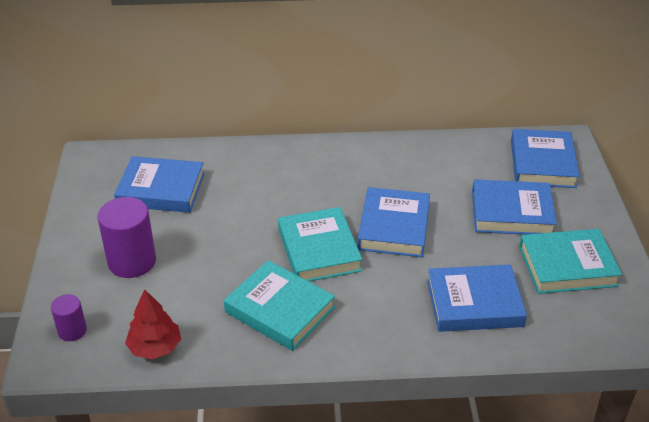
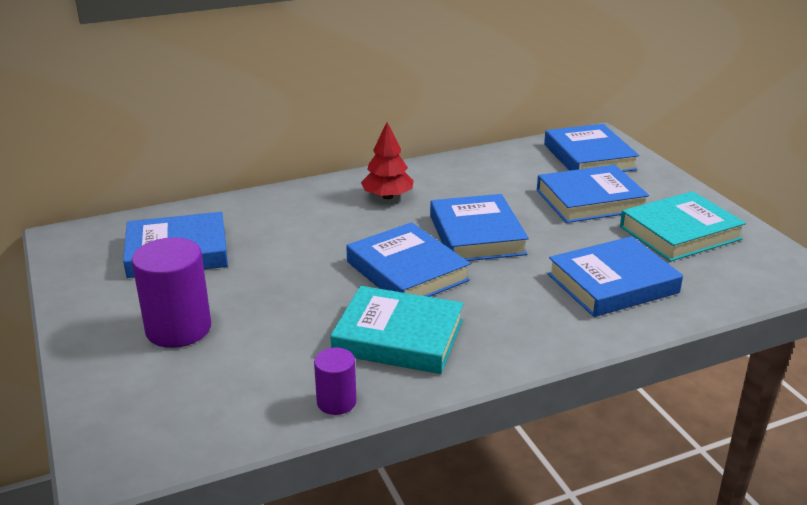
camera: 20 degrees left, 10 degrees down
purple cylinder [51,294,87,341] -> purple cylinder moved to [314,348,356,415]
red tree [125,289,181,359] -> red tree moved to [361,122,414,199]
turquoise book [278,207,363,281] -> blue book [346,222,471,297]

